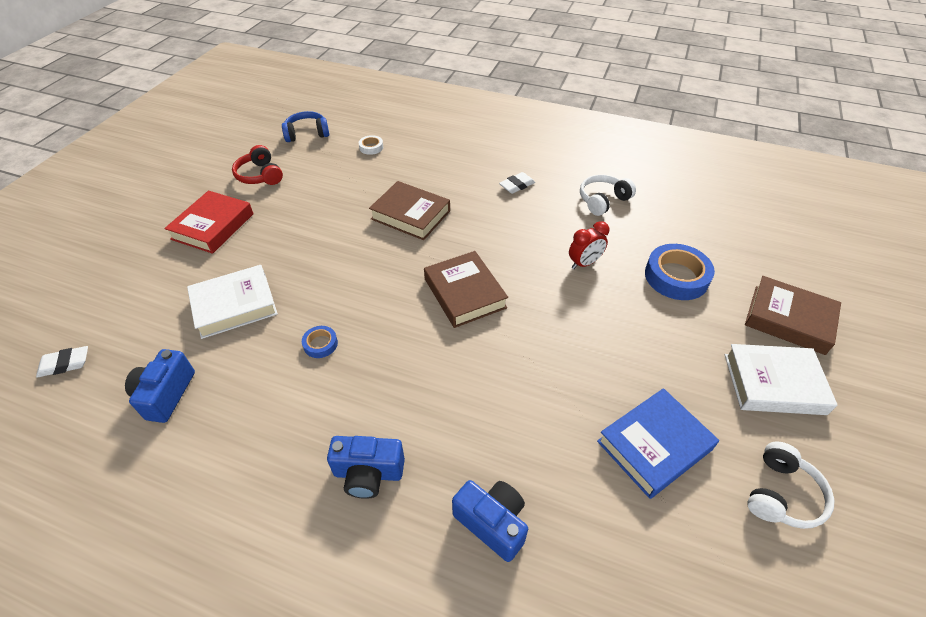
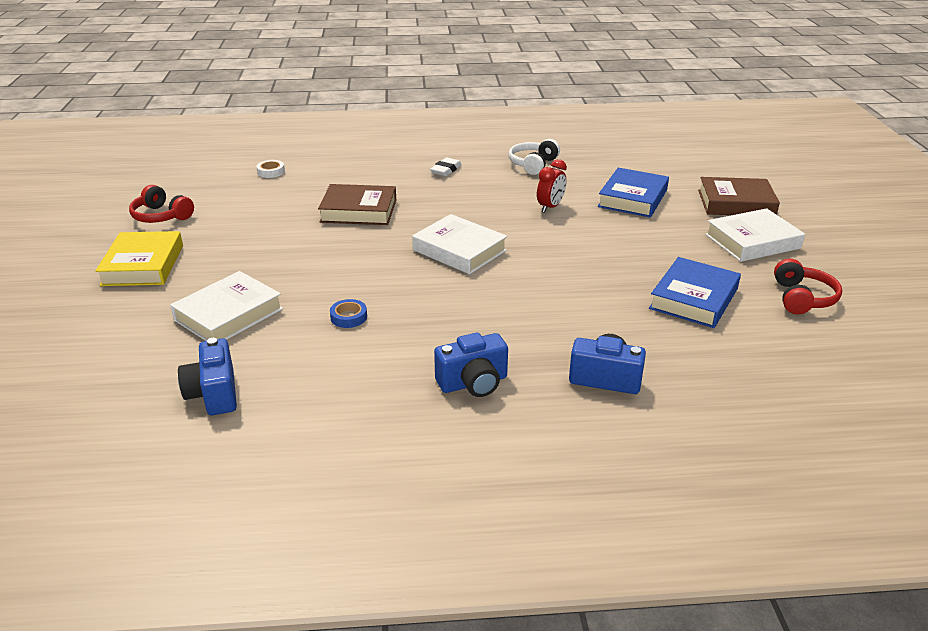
camera: 25 degrees left, 15 degrees down
white eraser [36,346,88,377] -> none
red book [164,191,253,254] -> yellow book [95,231,183,286]
blue headphones [282,111,329,142] -> none
brown book [424,251,508,328] -> white book [412,214,507,274]
blue tape [645,244,715,300] -> blue book [598,168,669,217]
white headphones [747,441,834,529] -> red headphones [774,259,842,314]

